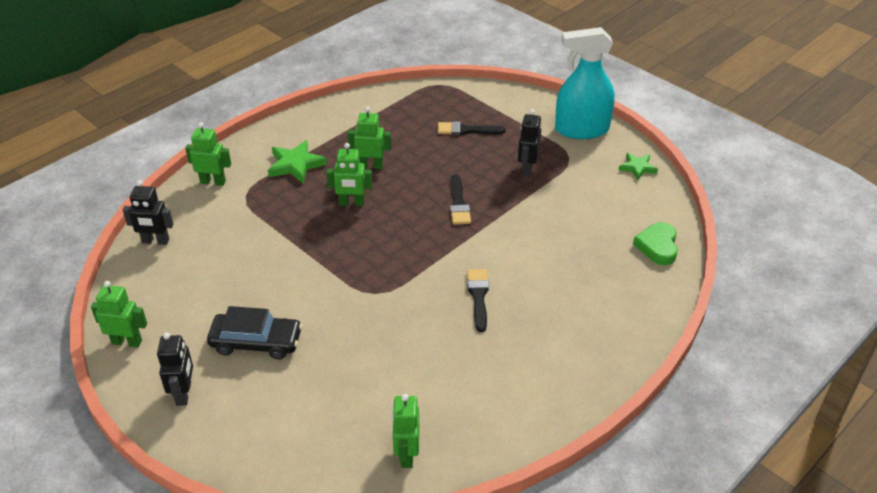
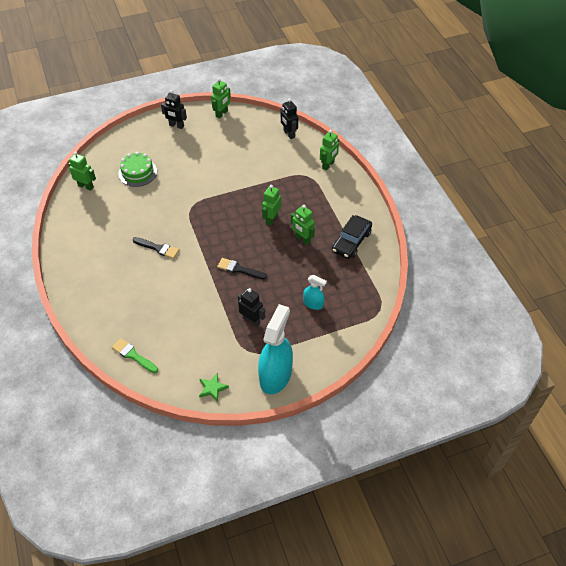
camera: 115 degrees right, 10 degrees up
black robot [123,180,173,245] -> black robot turned 60 degrees counterclockwise [281,99,298,139]
black car [207,306,302,360] -> black car moved to [332,215,372,259]
green star [268,140,327,183] -> none
green robot [348,107,391,169] -> green robot turned 105 degrees clockwise [291,205,315,245]
black brush [438,121,506,135] -> turquoise spray bottle [303,275,327,310]
green heart [633,222,678,265] -> green brush [112,338,158,373]
none -> green cake [118,152,157,187]

